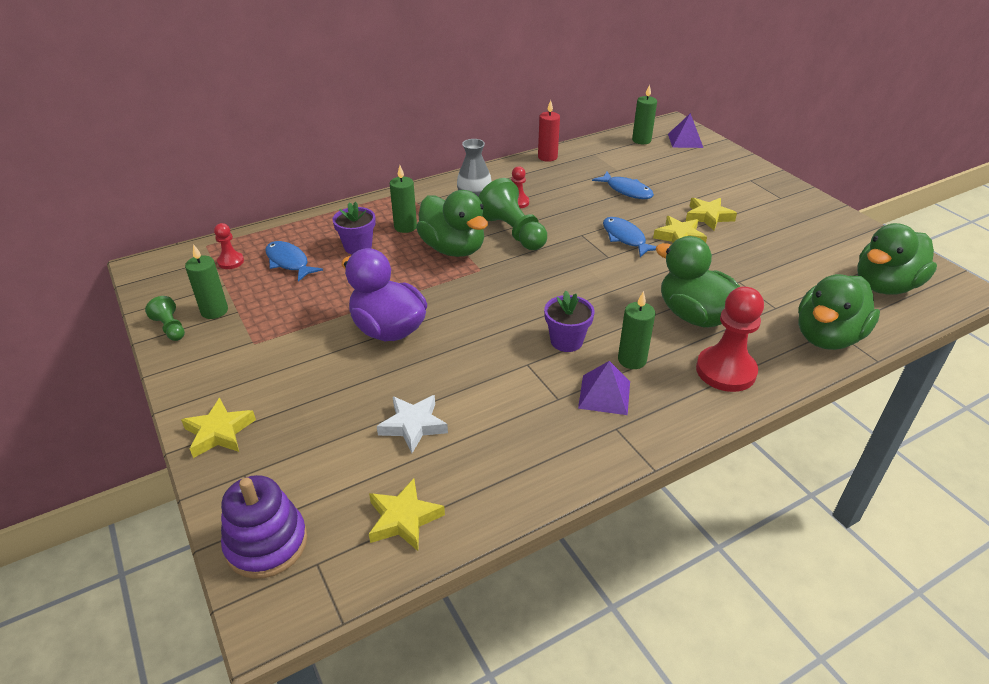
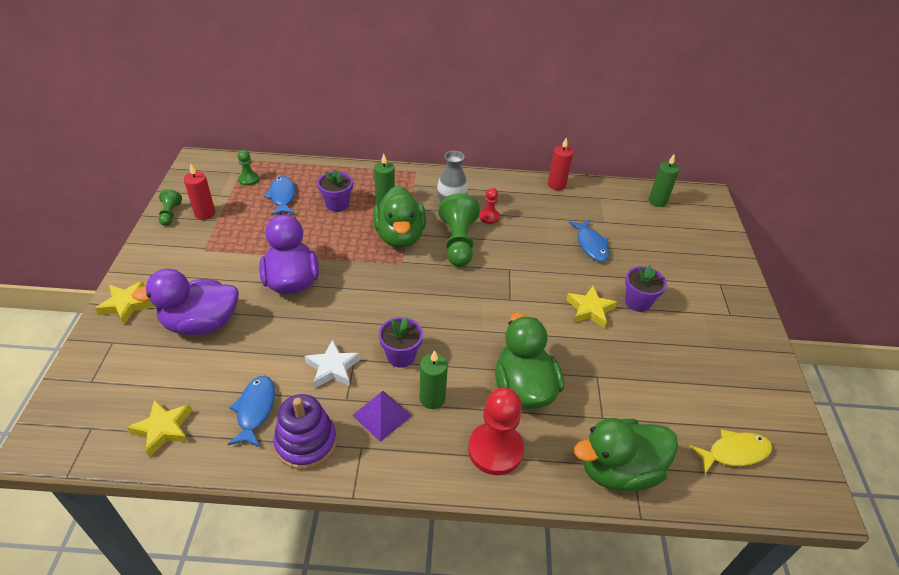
camera: 30 degrees right, 5 degrees up
green candle [185,244,228,319] -> red candle [184,163,215,220]
red pawn [214,223,244,269] -> green pawn [238,150,259,186]
purple stacking toy [221,475,307,579] -> purple stacking toy moved to [274,394,337,470]
white star [377,395,448,453] -> white star moved to [304,339,361,388]
blue fish [603,217,657,257] -> blue fish moved to [228,376,275,447]
purple pyramid [668,113,703,148] -> none
yellow star [686,198,737,230] -> purple flower pot [625,265,667,312]
green duck [857,223,937,295] -> yellow fish [689,429,772,474]
none -> purple duck [132,269,239,335]

